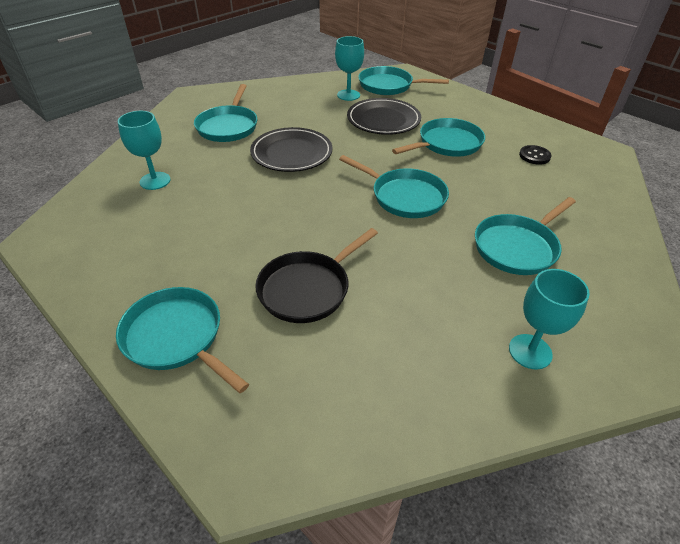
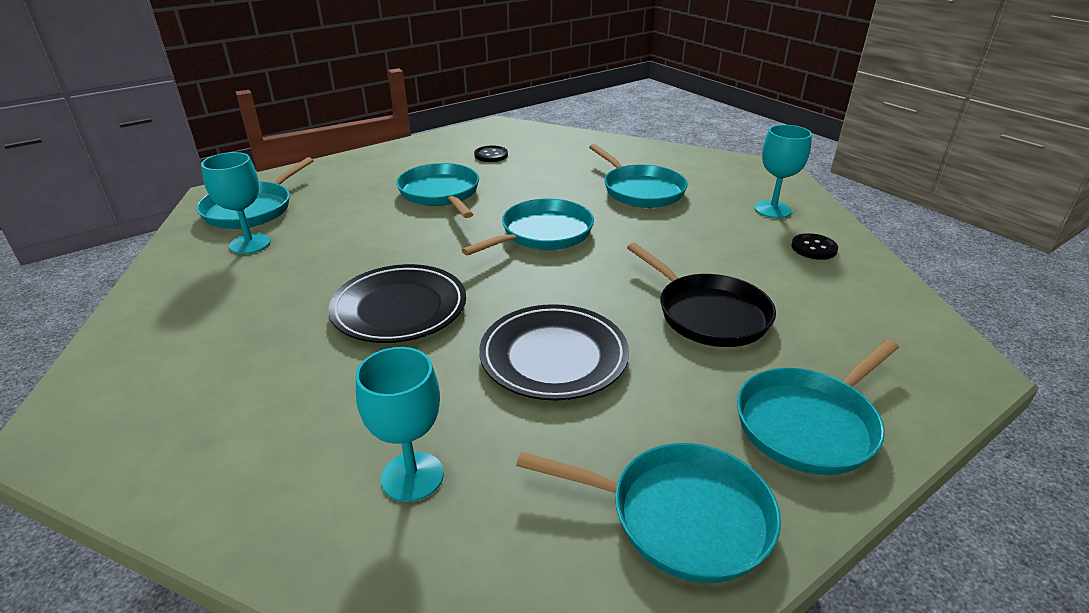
camera: 80 degrees left, 10 degrees down
turquoise pan [194,84,257,142] -> turquoise pan moved to [516,443,781,583]
black plate [347,98,421,135] -> black plate moved to [479,304,629,400]
none -> black button [791,233,838,260]

